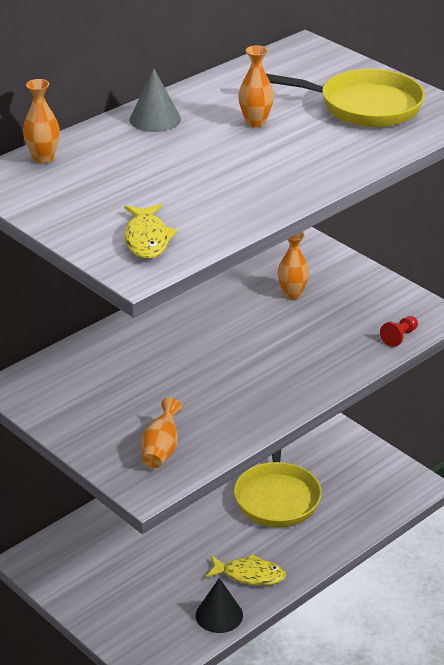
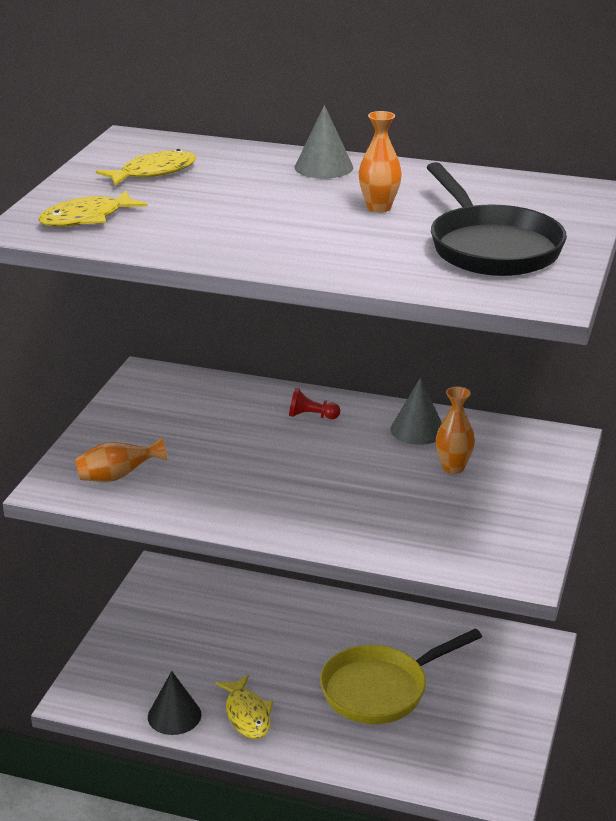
camera: 60 degrees right, 5 degrees down
orange vase [23,79,60,163] -> none
yellow pan [266,69,425,127] -> black pan [426,162,567,276]
red pawn [380,316,418,347] -> red pawn moved to [289,388,340,419]
none -> yellow fish [96,149,196,186]
none -> grey cone [391,378,442,445]

